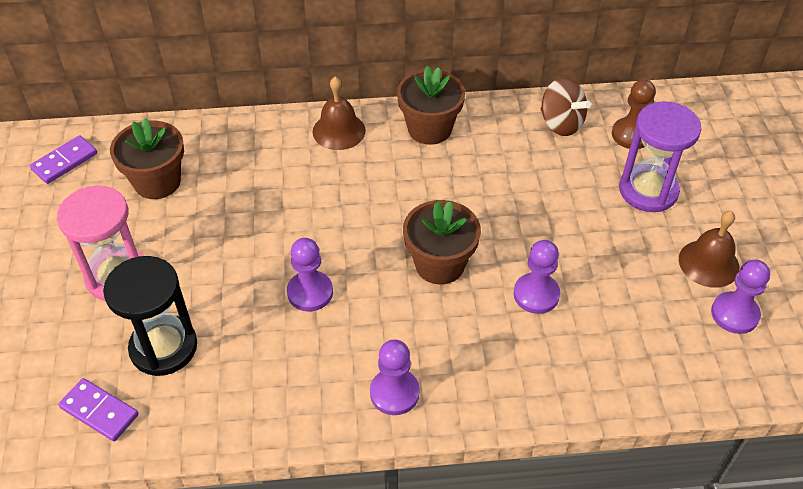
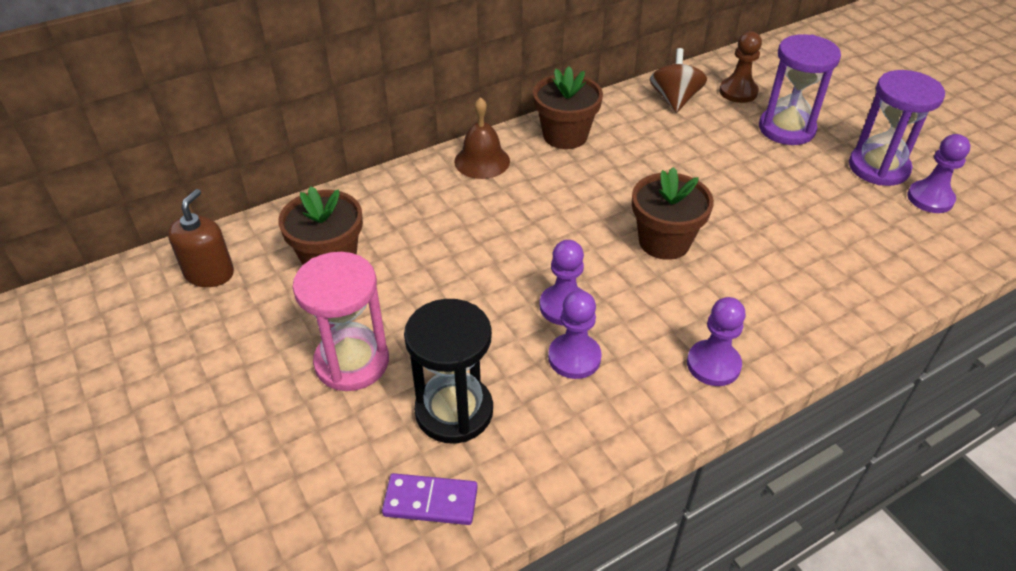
camera: 25 degrees left, 5 degrees down
purple domino [30,135,97,184] -> brown soap dispenser [168,189,234,287]
purple pawn [514,240,560,314] -> purple pawn moved to [548,290,602,379]
brown spinning top [541,77,591,136] -> brown spinning top turned 105 degrees counterclockwise [650,48,707,113]
brown bell [679,211,740,288] -> purple hourglass [849,70,945,186]

